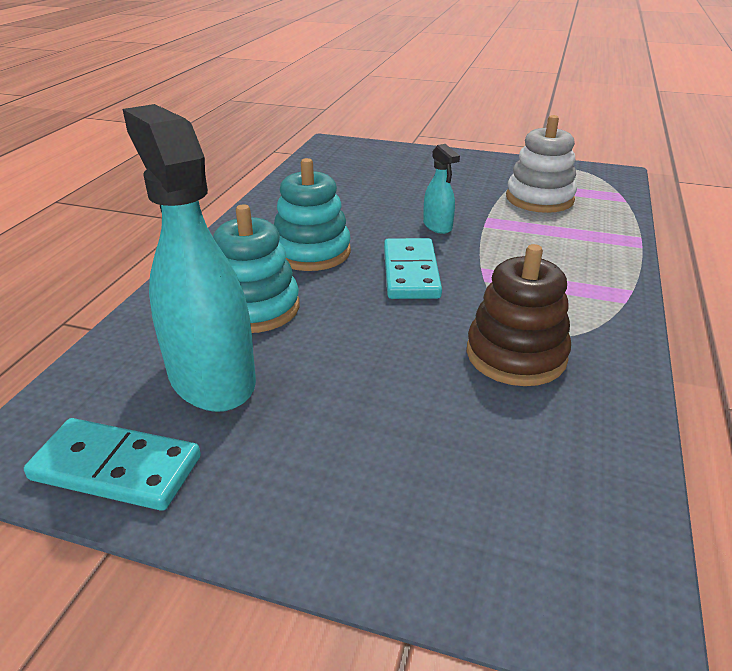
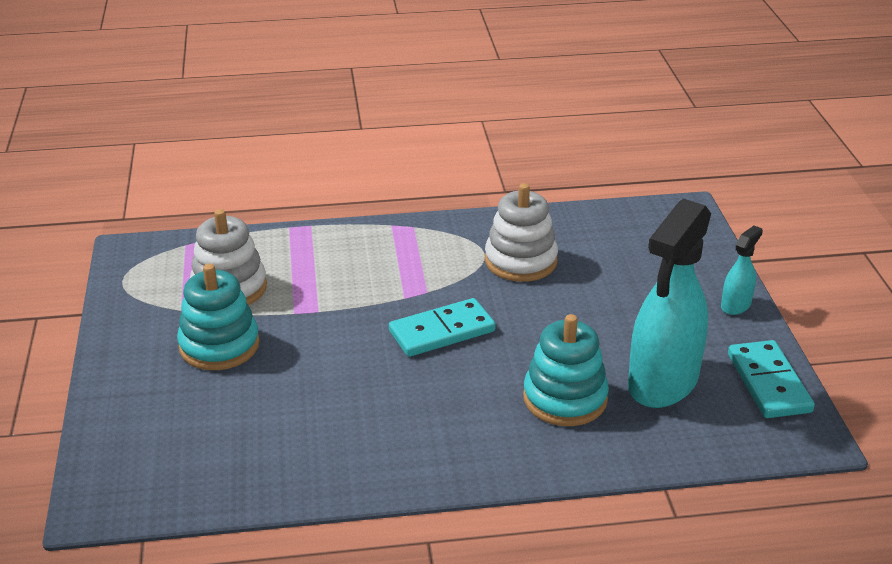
camera: 115 degrees left, 0 degrees up
turquoise stacking toy [274,158,351,271] -> turquoise stacking toy moved to [177,264,260,370]
turquoise spray bottle [423,144,460,234] -> turquoise spray bottle moved to [721,225,763,315]
brown stacking toy [467,244,571,386] -> white stacking toy [485,183,558,282]

